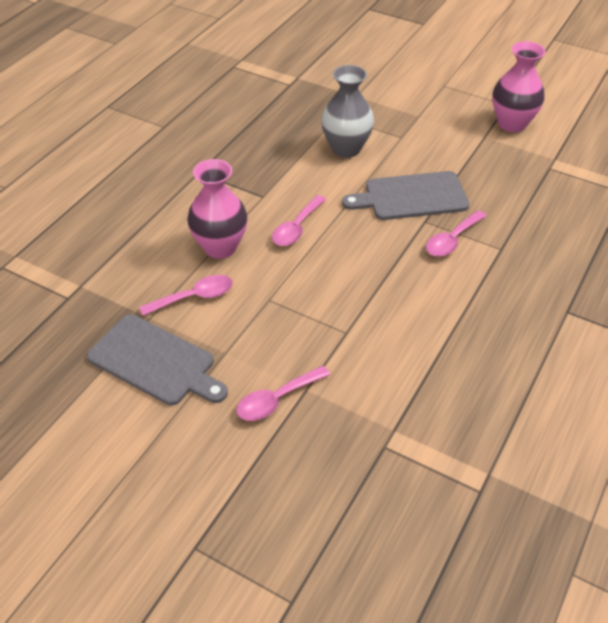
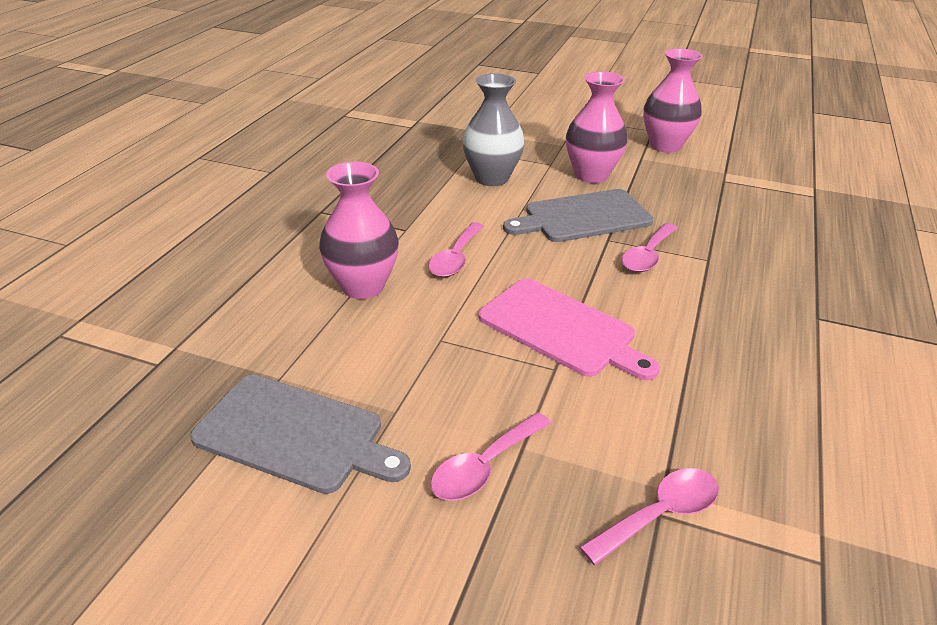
camera: 10 degrees left, 10 degrees down
pink spoon [139,275,233,316] -> pink spoon moved to [580,468,719,565]
none -> pink cutting board [478,279,660,380]
none -> pink vase [566,71,628,183]

